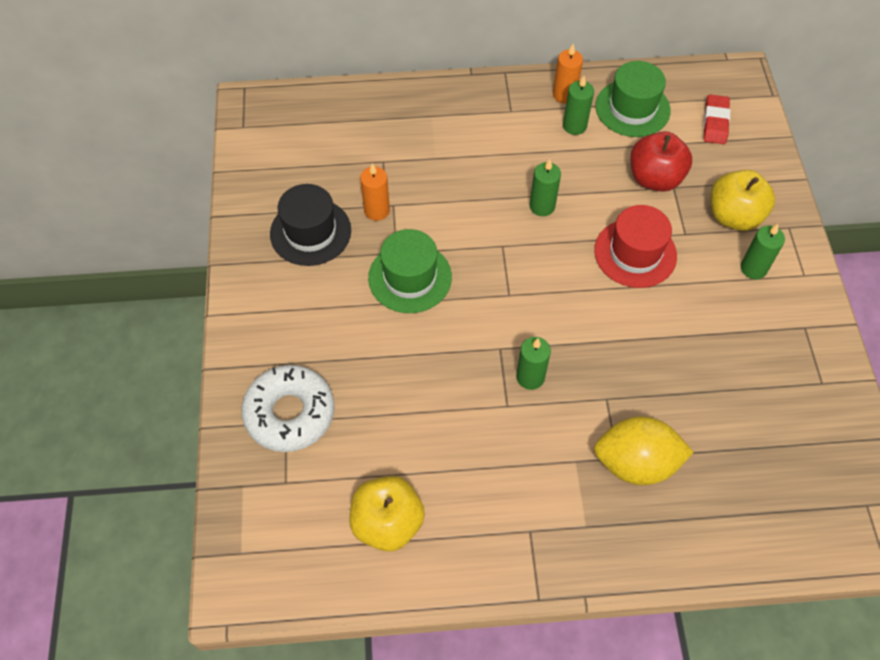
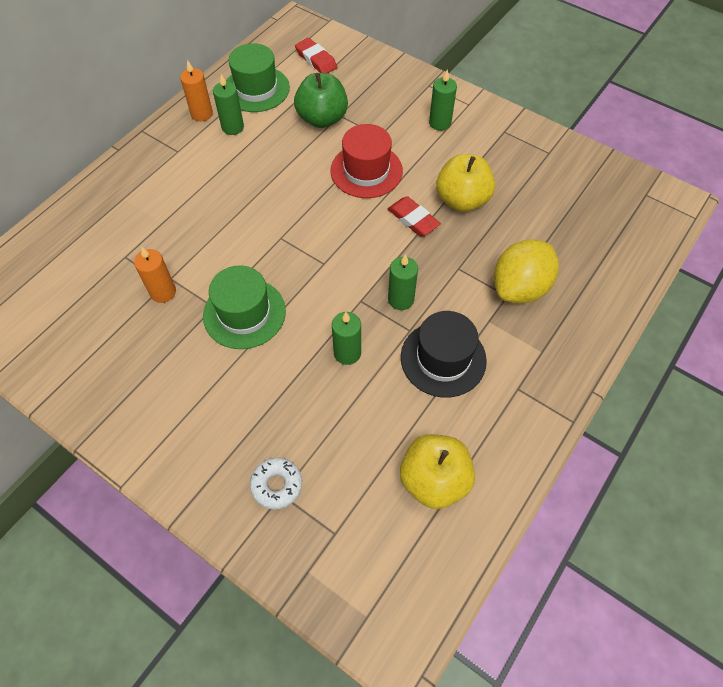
camera: 50 degrees left, 0 degrees up
white donut [241,365,335,452] -> white donut [250,458,302,509], size x0.54
black hat [270,184,351,266] -> black hat moved to [401,311,487,398]
green candle [530,159,561,216] -> green candle moved to [332,312,361,365]
red apple [630,131,692,192] -> green apple [294,73,348,128]
yellow apple [711,170,775,231] -> yellow apple moved to [436,154,495,212]
none -> red eraser [388,196,441,236]

